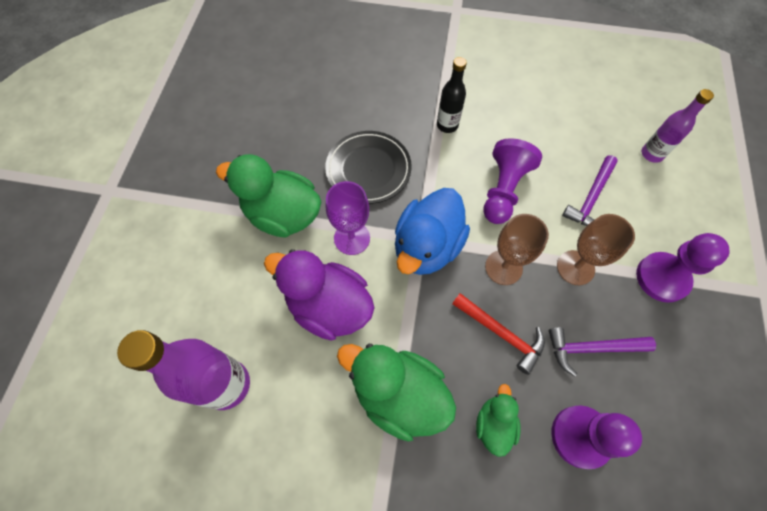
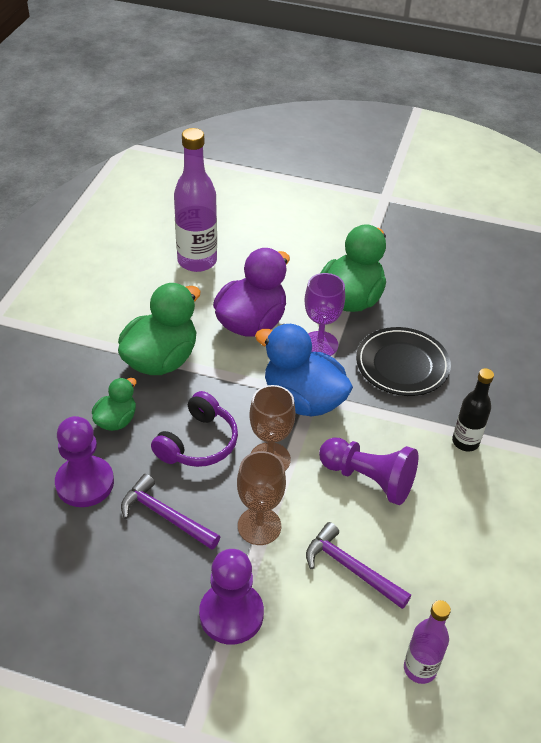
camera: 95 degrees right, 20 degrees down
red hammer [452,293,545,375] -> purple headphones [151,391,238,467]
green duck [476,384,521,457] -> green duck turned 75 degrees counterclockwise [92,378,136,431]
purple hammer [549,327,656,376] -> purple hammer turned 60 degrees counterclockwise [121,474,220,550]

